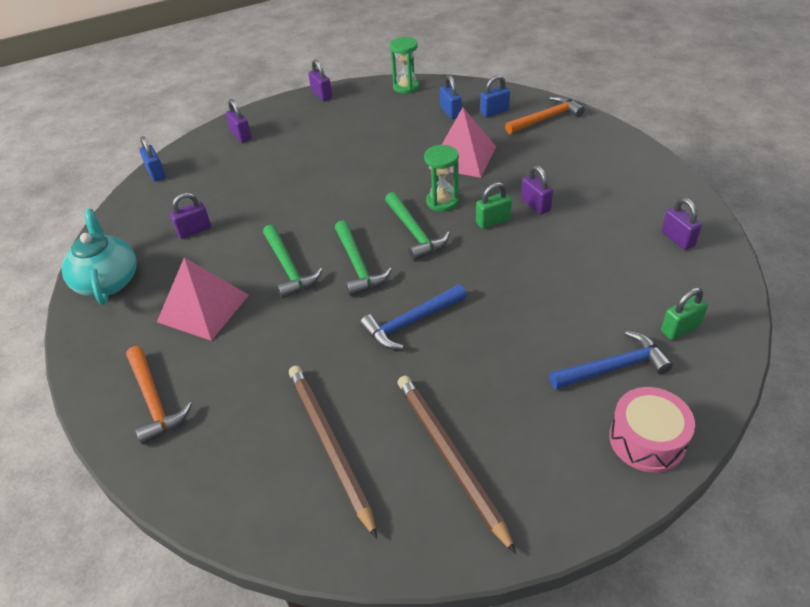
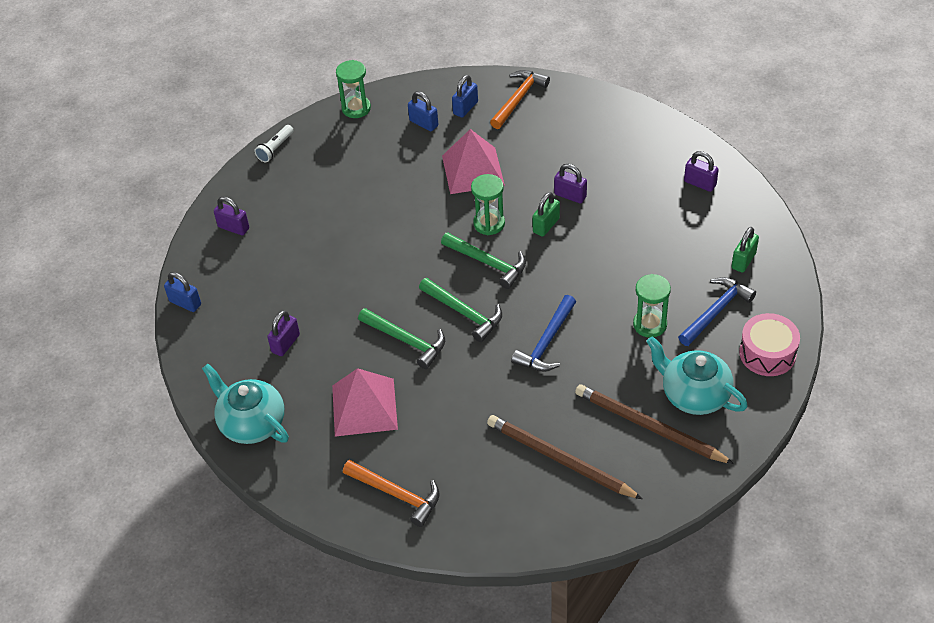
camera: 30 degrees left, 5 degrees up
purple padlock [308,59,332,101] -> white flashlight [254,125,294,162]
none -> green hourglass [633,274,671,338]
none -> turquoise teapot [646,336,748,415]

